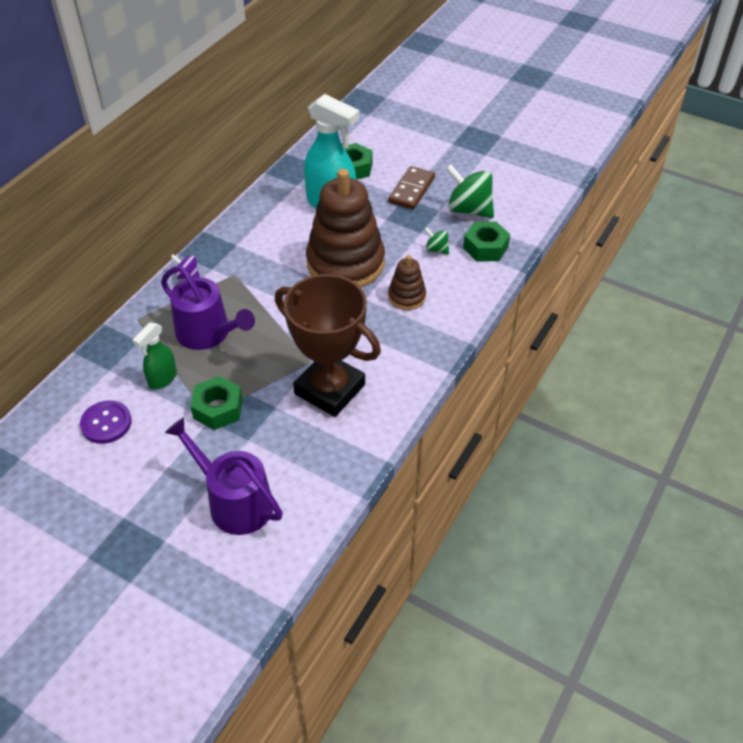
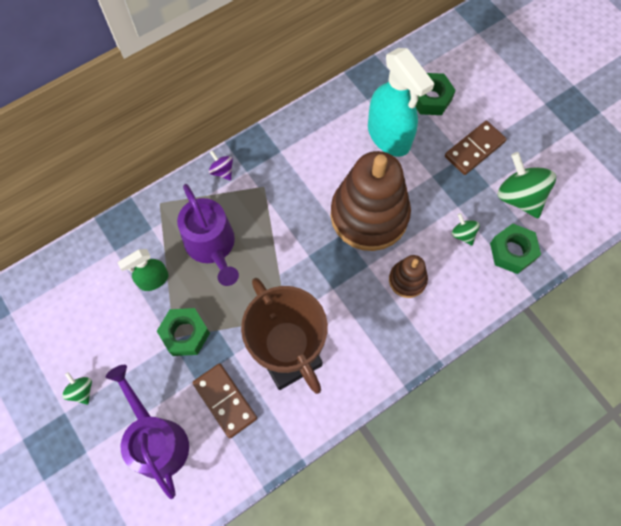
camera: 25 degrees right, 20 degrees up
purple button [80,400,132,444] -> none
none -> green spinning top [62,372,92,405]
none -> brown domino [193,363,257,438]

